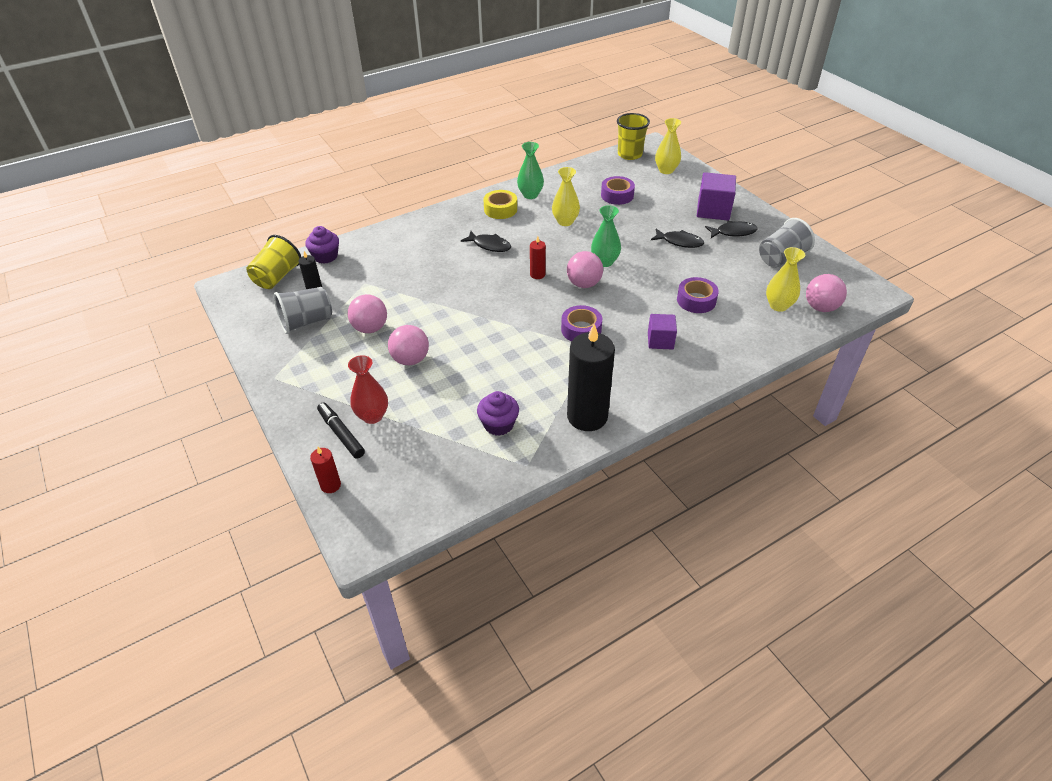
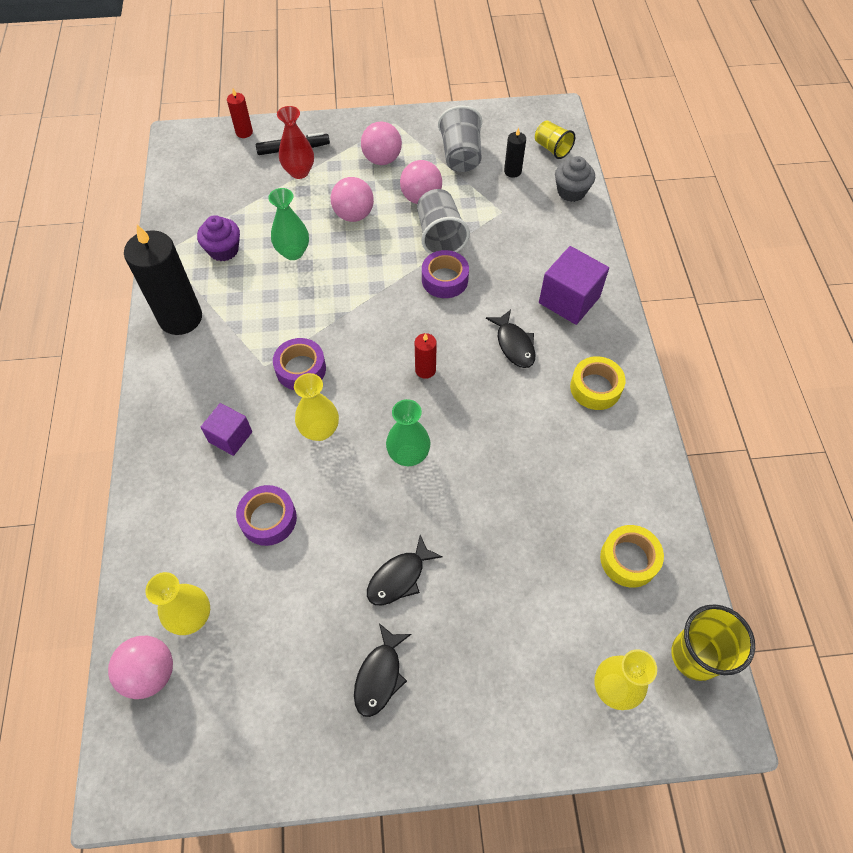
camera: 115 degrees right, 15 degrees up
yellow cup [246,235,301,289] -> yellow cup [535,120,575,159], size x0.66
purple cupcake [305,226,339,264] -> grey cupcake [555,156,595,202]
black fish [461,231,511,252] -> black fish turned 75 degrees counterclockwise [486,310,536,368]
green vase [517,142,544,199] -> green vase moved to [268,188,309,260]
yellow vase [552,167,580,226] -> yellow vase moved to [294,373,339,441]
pink ball [567,251,603,288] -> pink ball moved to [361,121,402,165]
purple tape [601,176,635,205] -> purple tape moved to [422,250,469,298]
purple cube [697,172,736,221] -> purple cube moved to [539,246,609,325]
grey cup [759,218,815,268] -> grey cup moved to [417,189,470,254]
none -> yellow tape [600,525,664,588]

